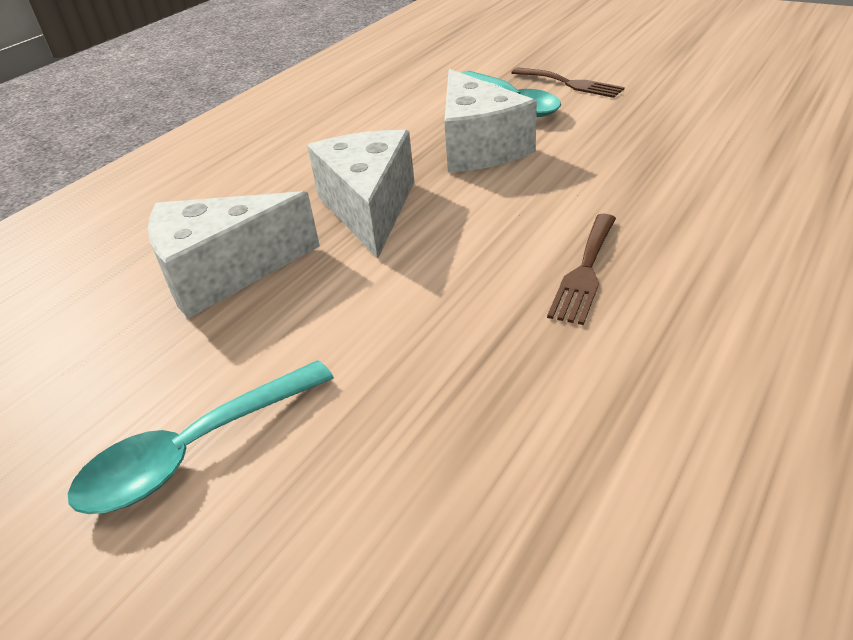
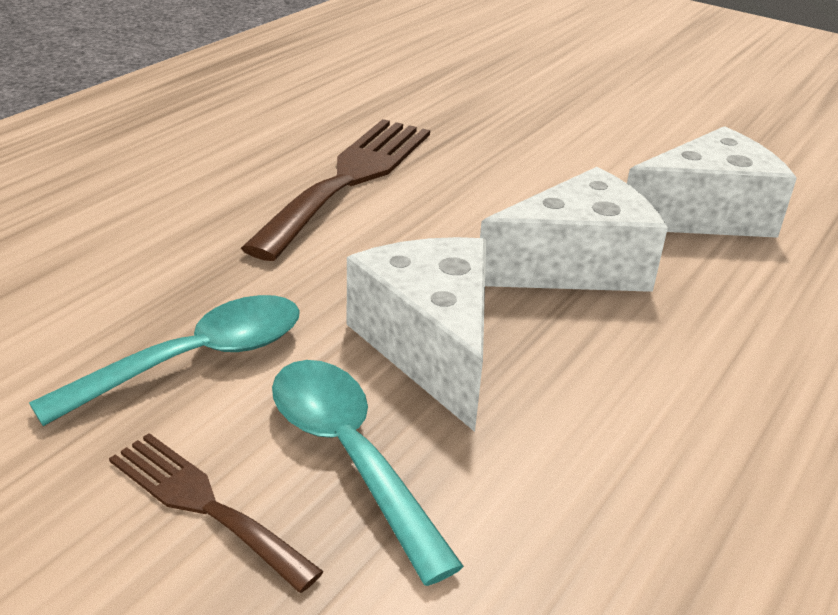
camera: 175 degrees right, 5 degrees down
turquoise spoon [68,360,334,514] -> turquoise spoon moved to [29,295,300,426]
white cheese [307,130,415,259] -> white cheese turned 105 degrees counterclockwise [480,167,668,292]
brown fork [547,214,616,325] -> brown fork [241,119,430,261], size x1.84

